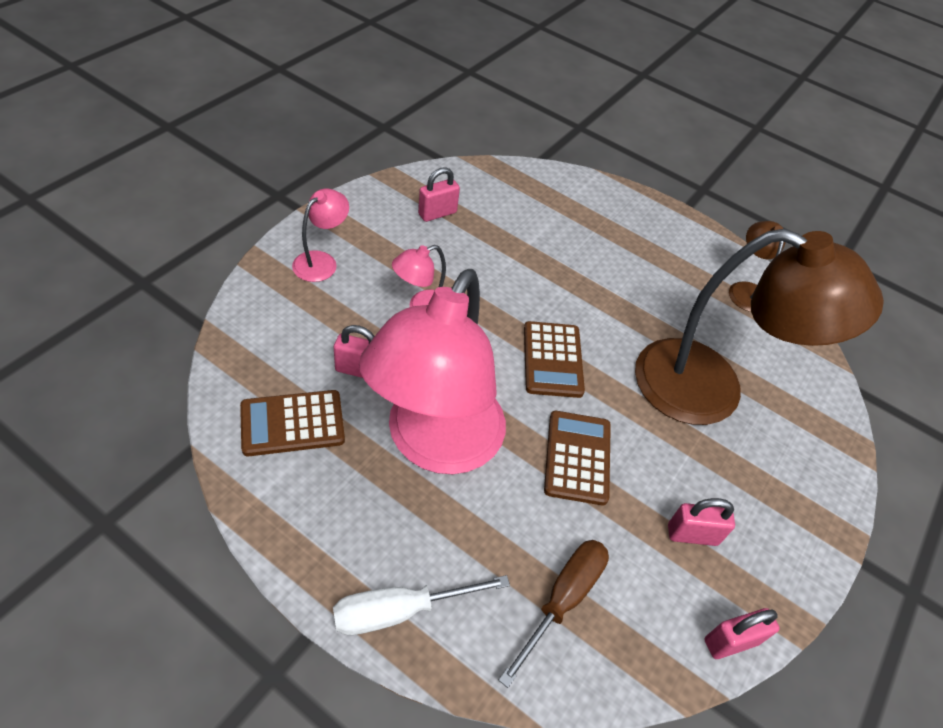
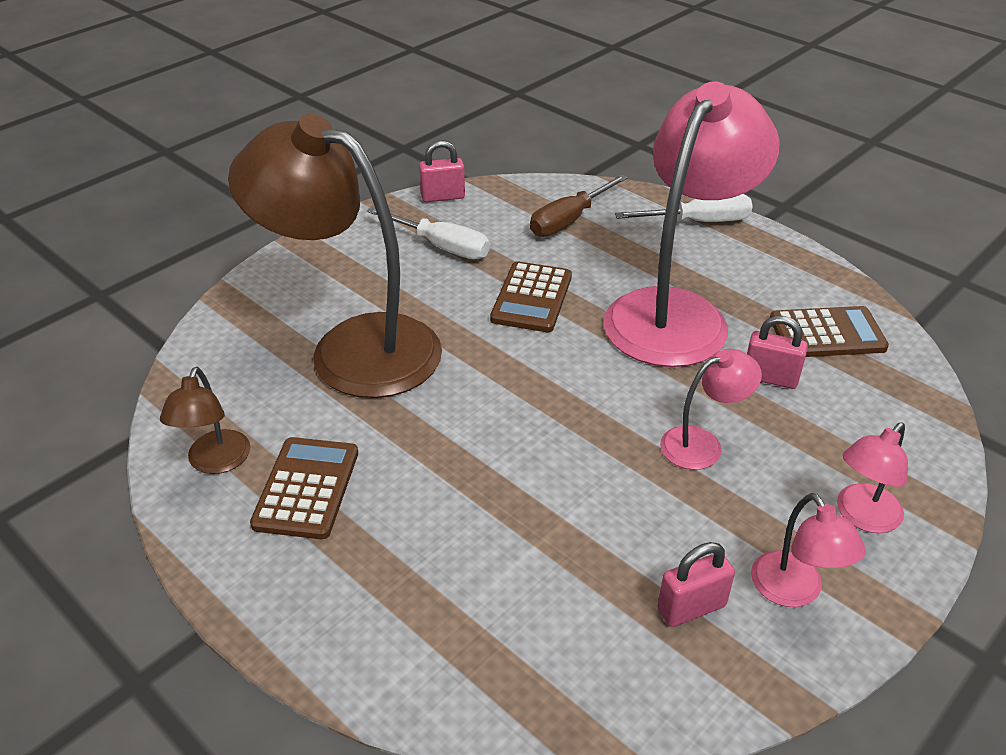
camera: 165 degrees left, 10 degrees down
brown calculator [524,321,585,398] -> brown calculator moved to [250,437,358,539]
pink padlock [668,498,735,546] -> white screwdriver [366,207,490,259]
none -> pink lamp [751,493,866,607]

